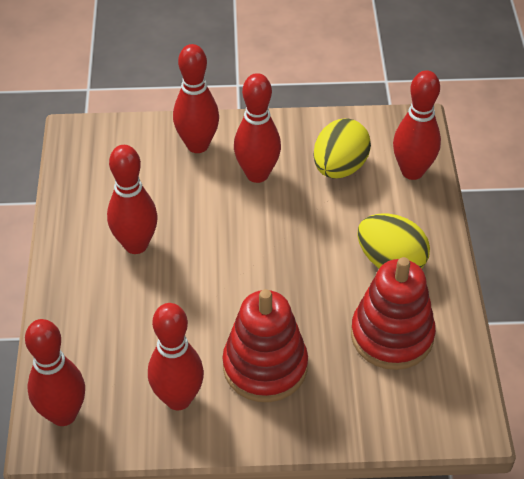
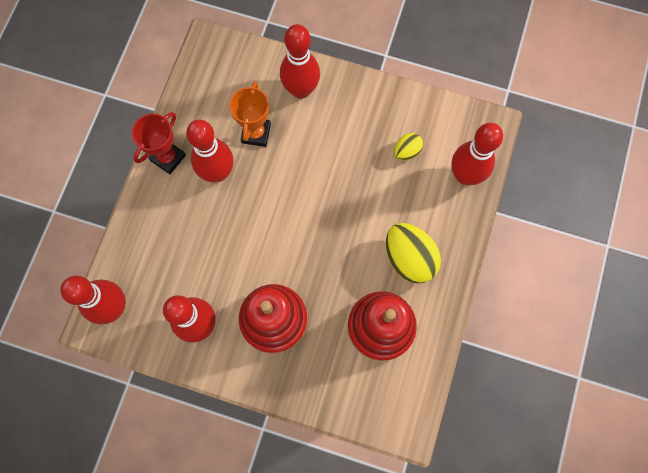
camera: 20 degrees right, 25 degrees up
red bowling pin [234,73,281,183] -> none
yellow egg [314,119,371,178] -> yellow egg [394,133,423,161], size x0.53
none -> red trophy [132,112,186,174]
none -> orange trophy [229,82,271,147]

